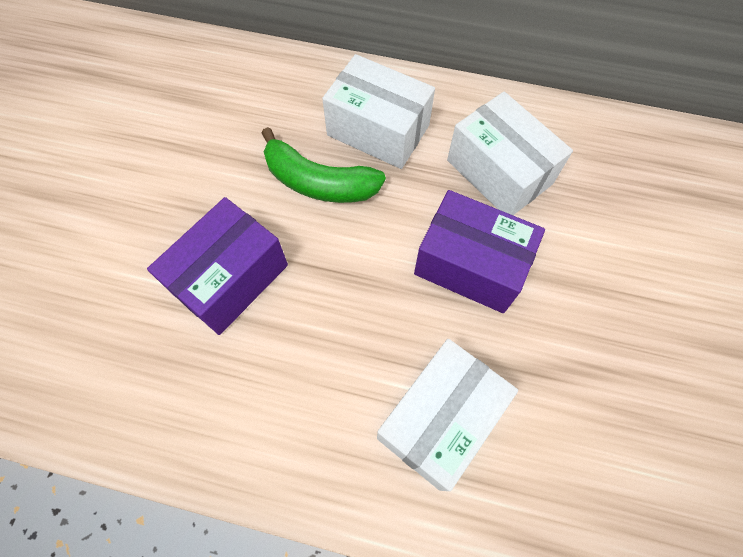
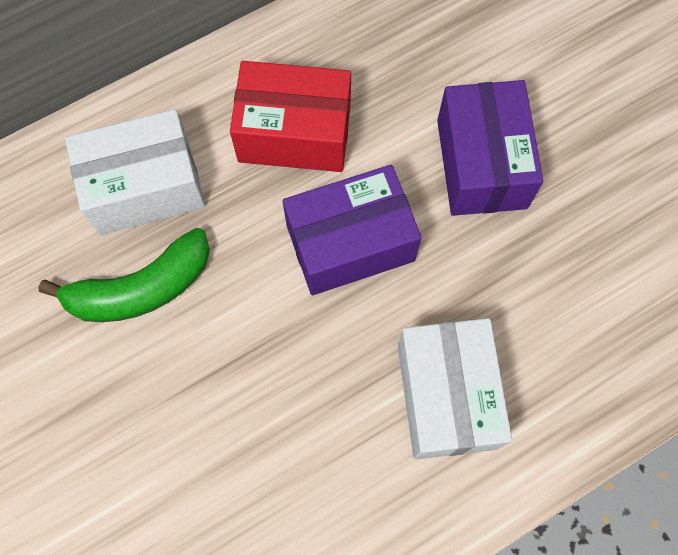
camera: 45 degrees left, 5 degrees up
purple box [147,197,288,335] -> purple box moved to [437,80,543,216]
white box [447,92,573,215] -> red box [230,61,351,172]

